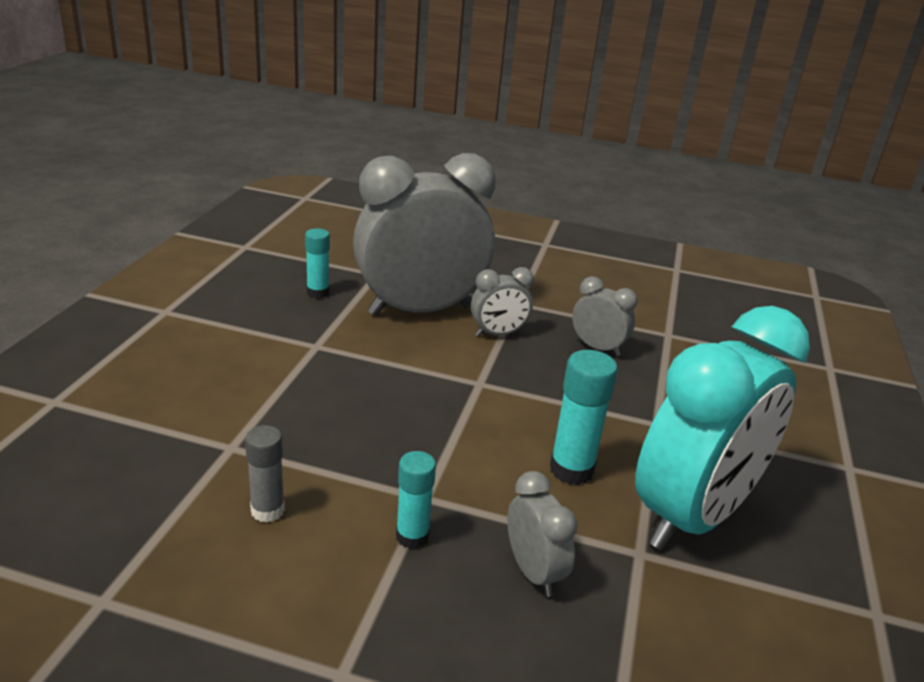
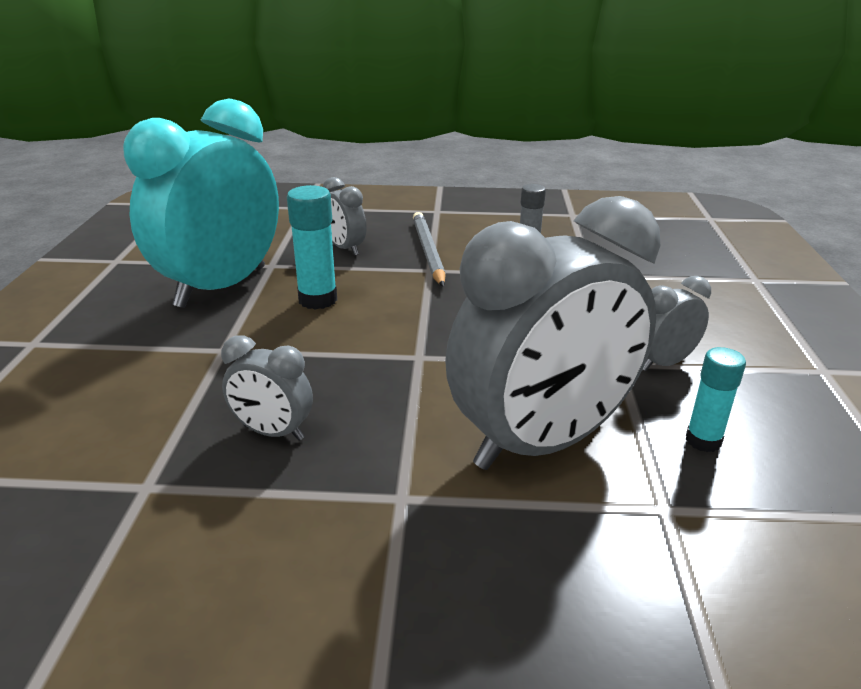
camera: 170 degrees right, 0 degrees up
turquoise glue stick [396,451,436,549] -> grey pencil [413,212,446,287]
grey clock [471,267,534,336] -> grey clock moved to [643,276,711,371]

